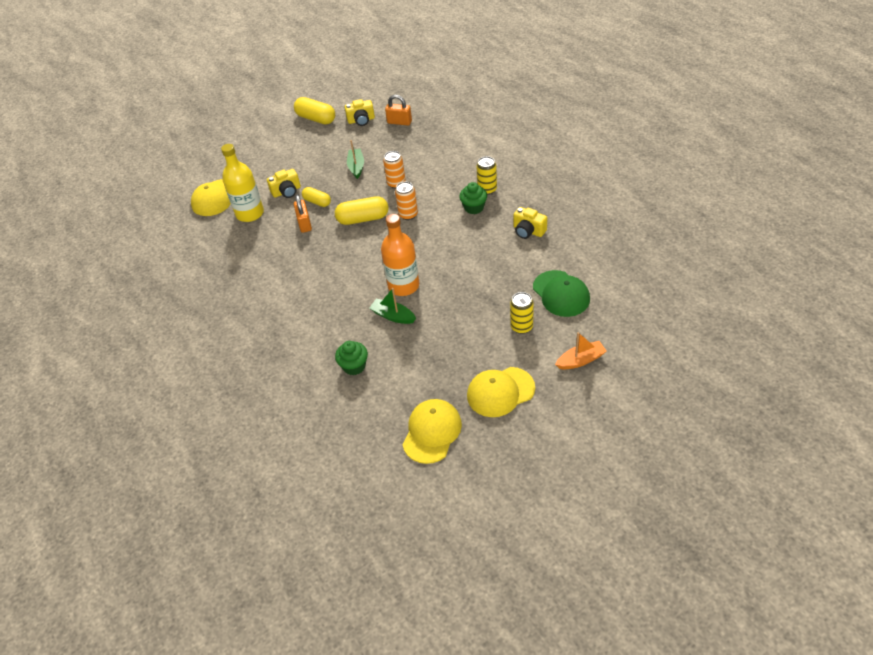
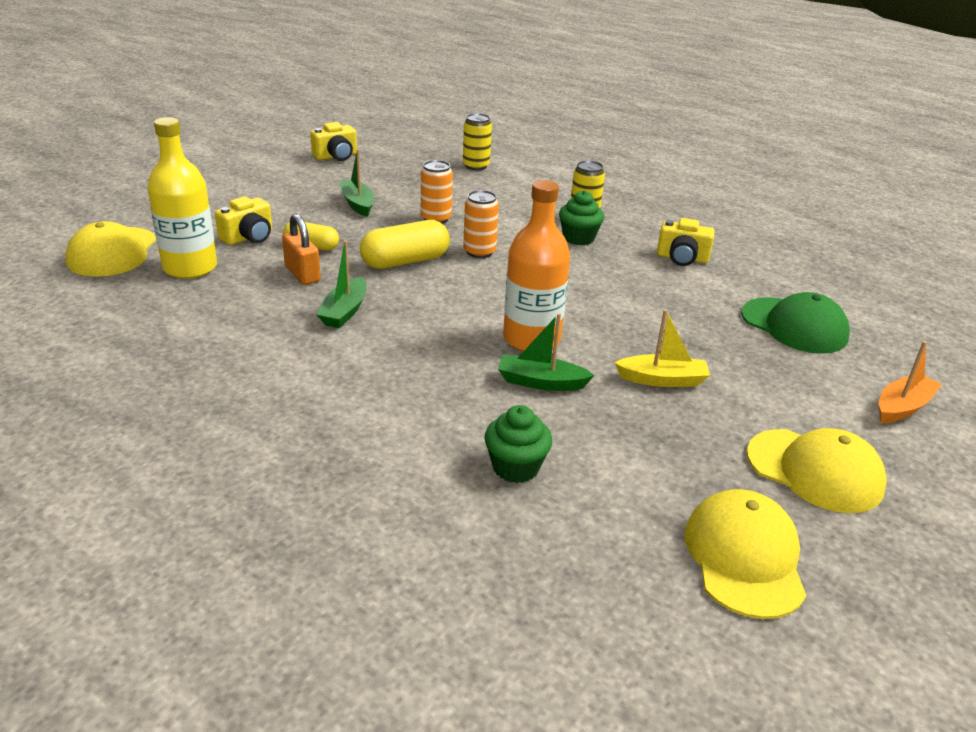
camera: 25 degrees left, 15 degrees down
yellow capsule [294,97,335,124] -> none
orange padlock [385,95,412,126] -> none
yellow cap [467,367,535,417] -> yellow cap turned 105 degrees counterclockwise [747,428,887,513]
yellow can [510,292,534,334] -> yellow can moved to [463,113,492,171]
none -> green boat [317,240,366,328]
none -> yellow boat [615,309,710,387]

